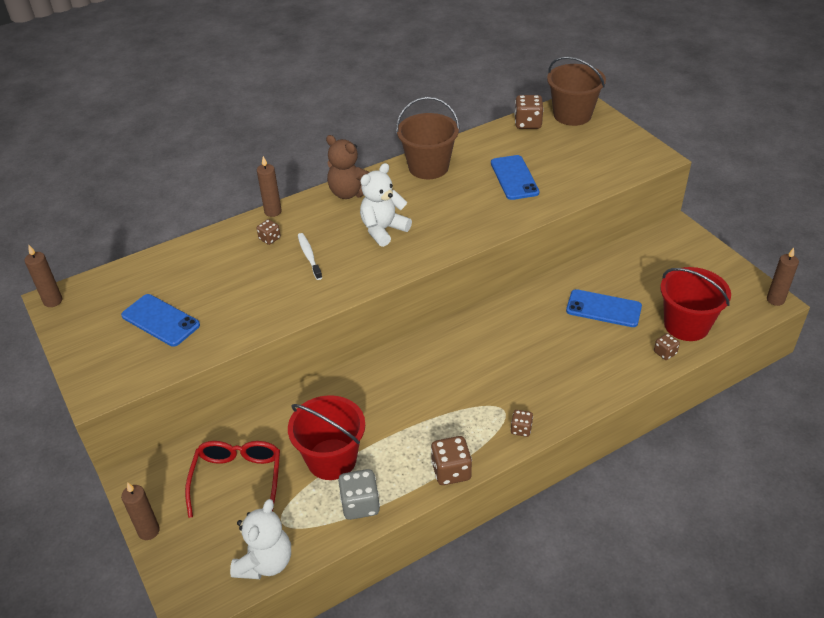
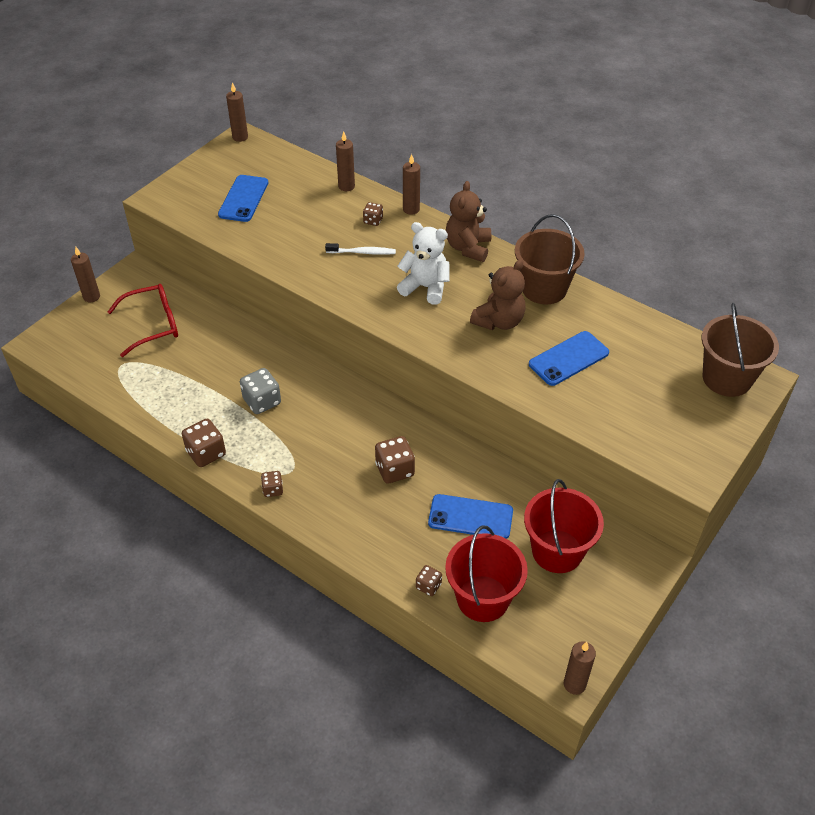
camera: 65 degrees right, 5 degrees up
white teddy bear [230,499,291,579] -> none
red bucket [288,395,365,480] -> red bucket moved to [524,479,604,573]
white toothbrush [298,233,322,280] -> white toothbrush turned 45 degrees clockwise [325,243,396,255]
grey dice [338,469,380,520] -> grey dice moved to [240,368,281,414]
brown dice [514,95,544,129] -> brown dice moved to [375,436,415,483]
blue phone [566,289,642,327] -> blue phone turned 75 degrees counterclockwise [428,494,513,539]
none -> brown candle [336,131,355,191]
none -> brown teddy bear [470,259,526,330]

